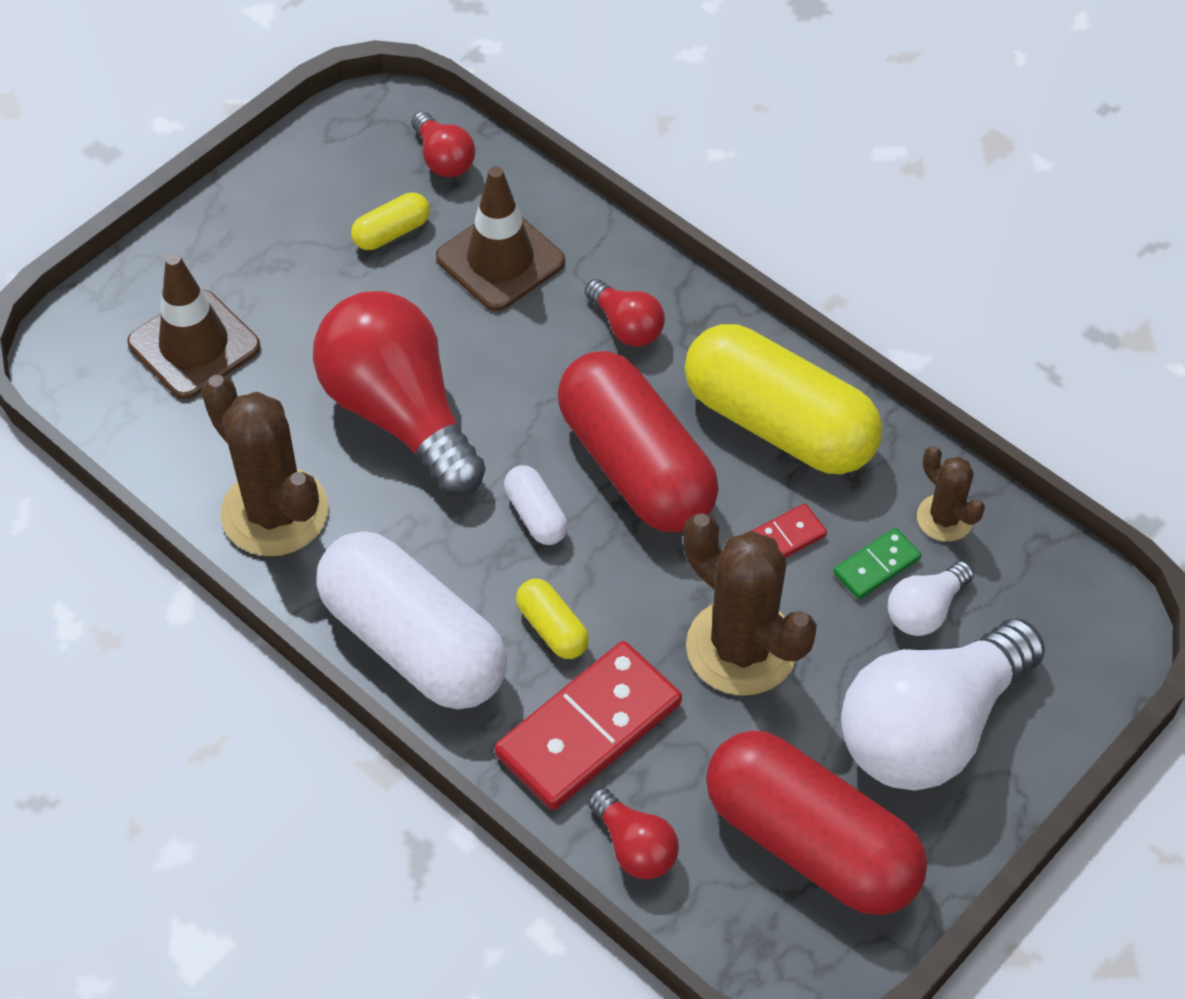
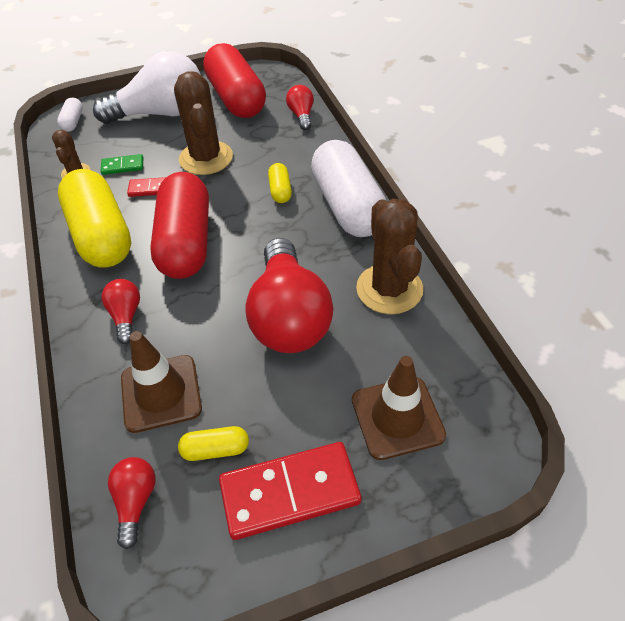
camera: 150 degrees left, 5 degrees down
red domino [495,641,682,810] -> red domino moved to [219,442,361,540]
white capsule [504,465,568,545] -> white capsule moved to [57,98,83,132]
white light bulb [888,561,974,636] -> none

